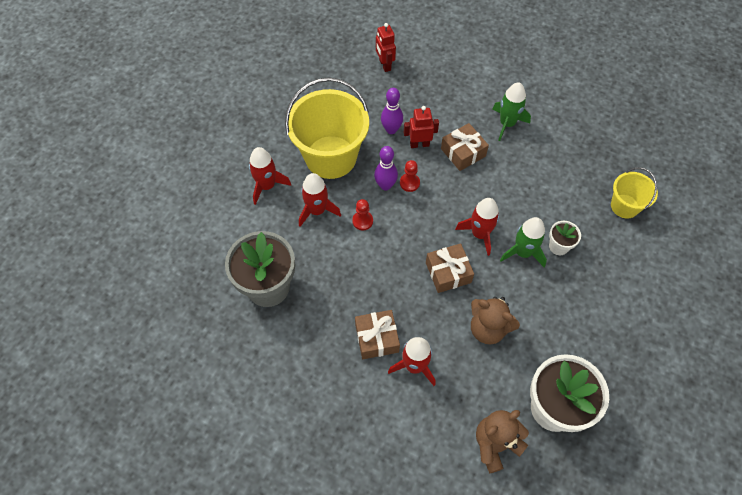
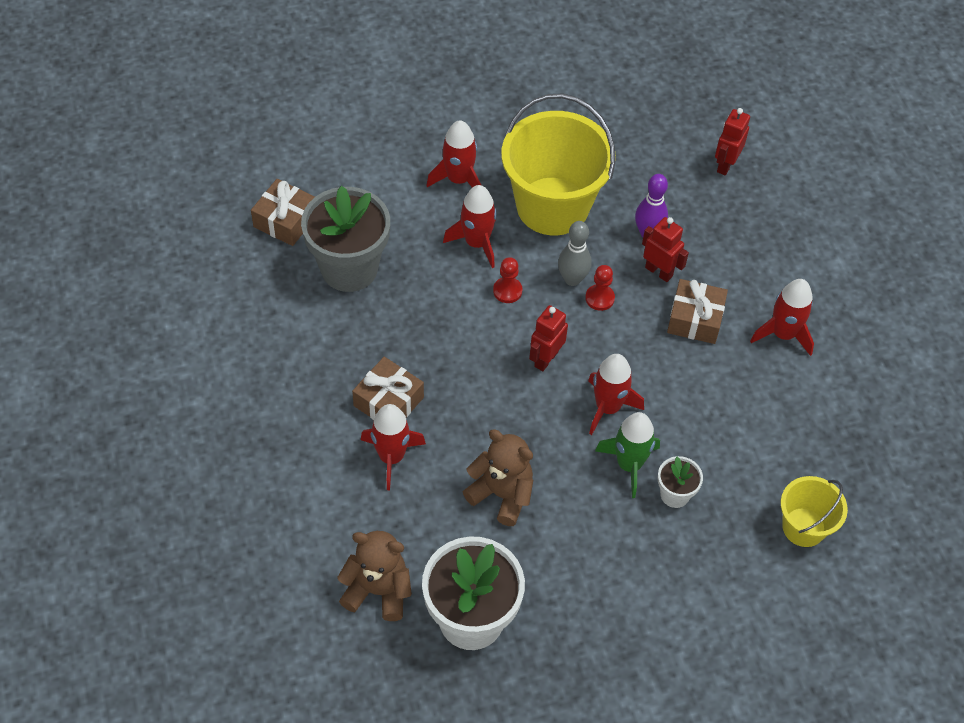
camera: 45 degrees right, 5 degrees down
purple bowling pin [374,146,398,190] -> grey bowling pin [558,221,592,286]
brown gift [426,243,474,293] -> brown gift moved to [251,179,315,246]
brown teddy bear [471,297,520,344] -> brown teddy bear turned 135 degrees clockwise [463,429,533,526]
green rocket [492,82,531,141] -> red rocket [750,279,814,356]
none -> red robot [529,305,568,371]

